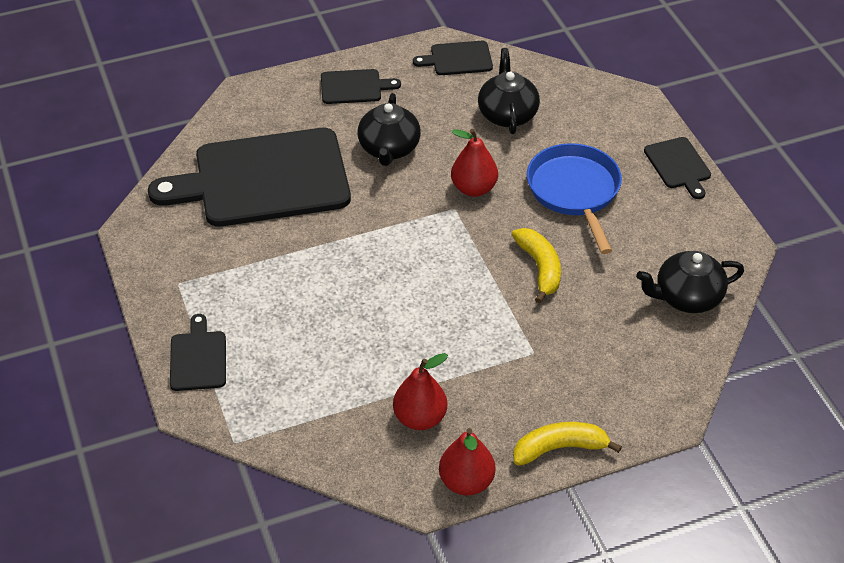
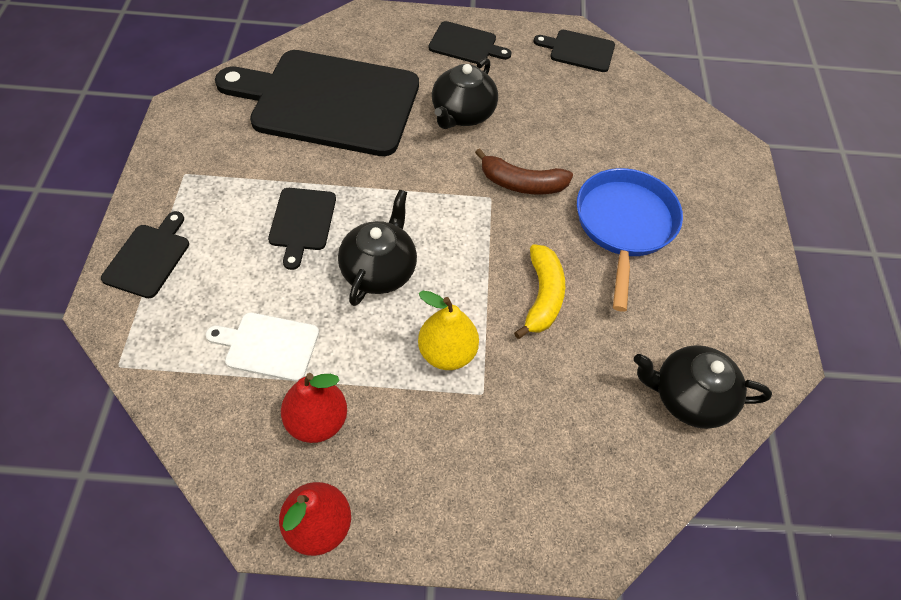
camera: 20 degrees right, 10 degrees up
red pear [451,129,498,197] -> brown banana [475,149,573,195]
black teapot [478,48,540,134] -> black teapot moved to [338,189,417,306]
yellow banana [513,422,622,466] -> none
black cutting board [644,137,711,199] -> black cutting board moved to [268,188,336,270]
none -> white cutting board [206,312,319,381]
none -> yellow pear [418,291,479,370]

